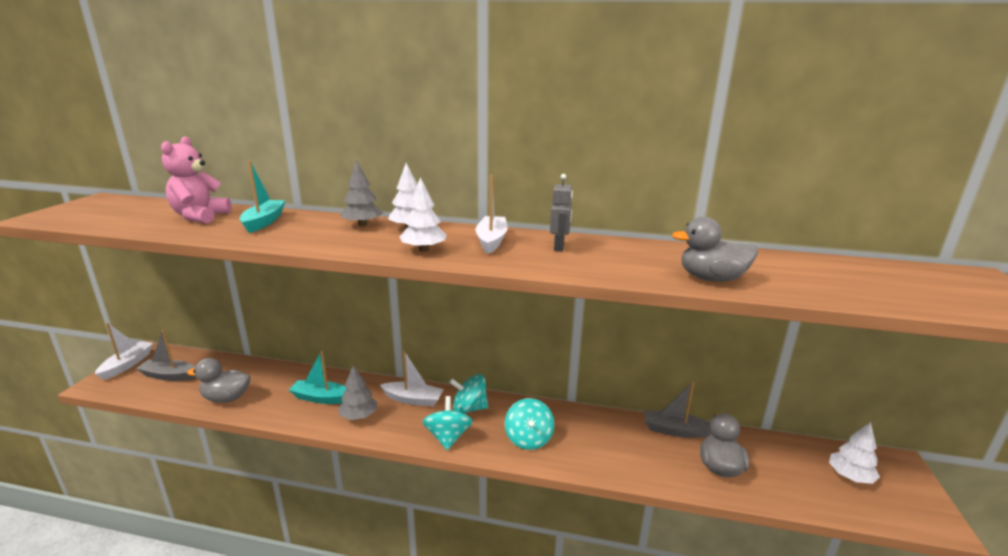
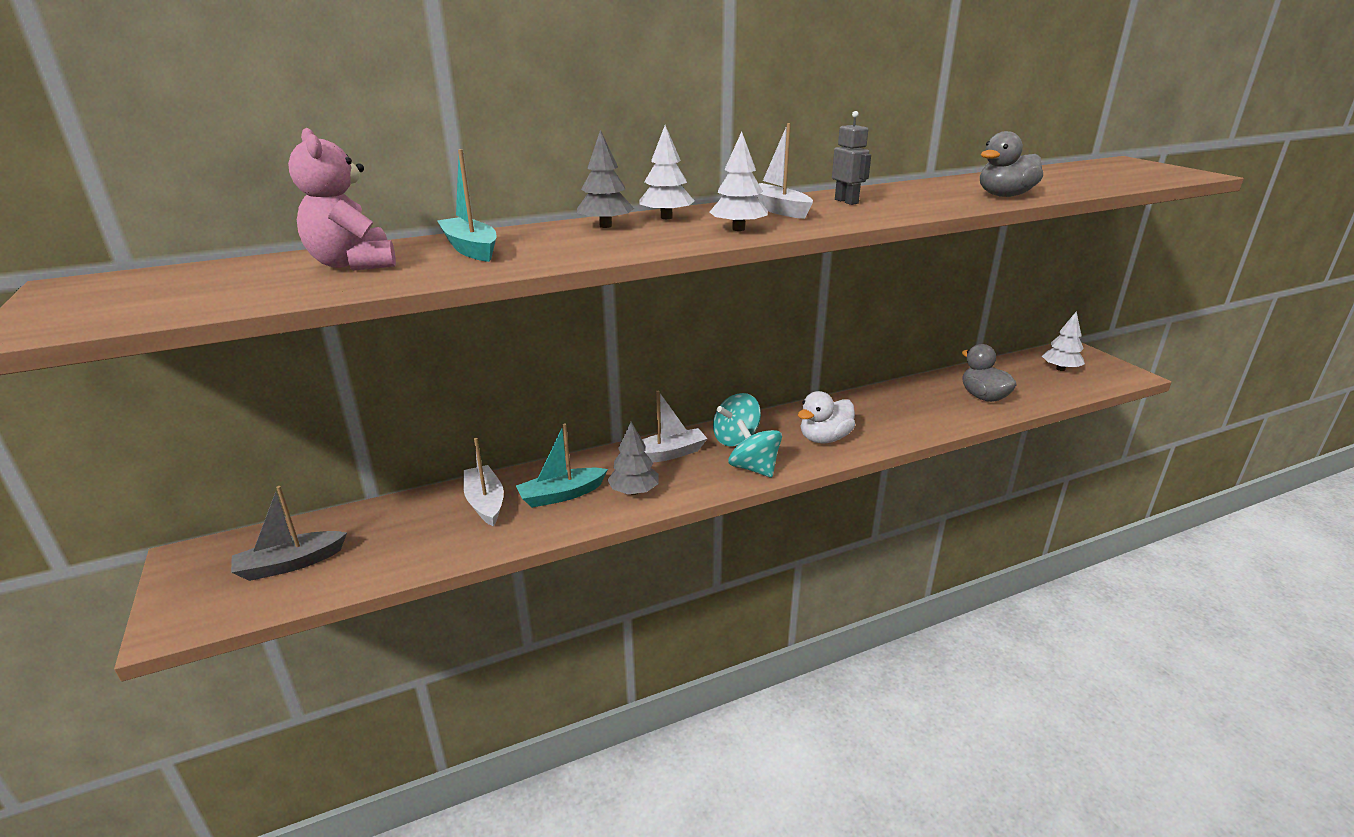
camera: 35 degrees left, 5 degrees up
white boat [95,323,153,380] -> white boat moved to [463,438,504,526]
grey duck [187,358,251,403] -> none
turquoise spinning top [505,398,554,450] -> white duck [798,391,855,443]
grey boat [645,381,711,438] -> none

